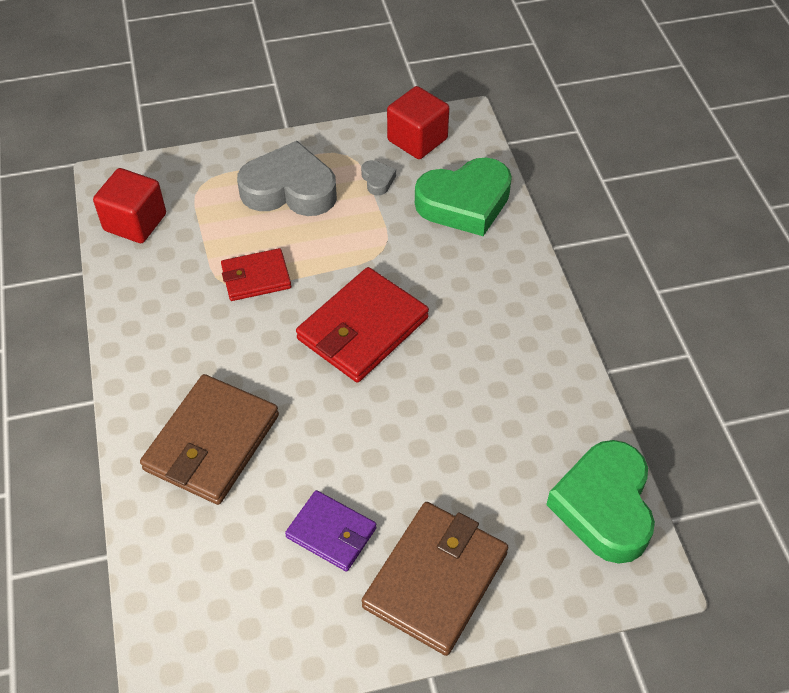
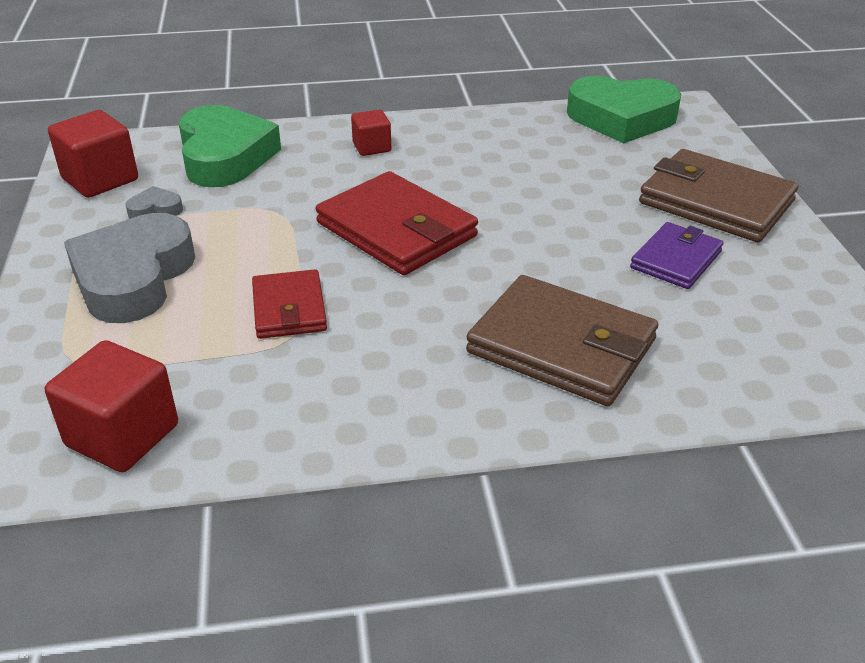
camera: 85 degrees left, 15 degrees down
none -> red cube [351,109,391,156]

